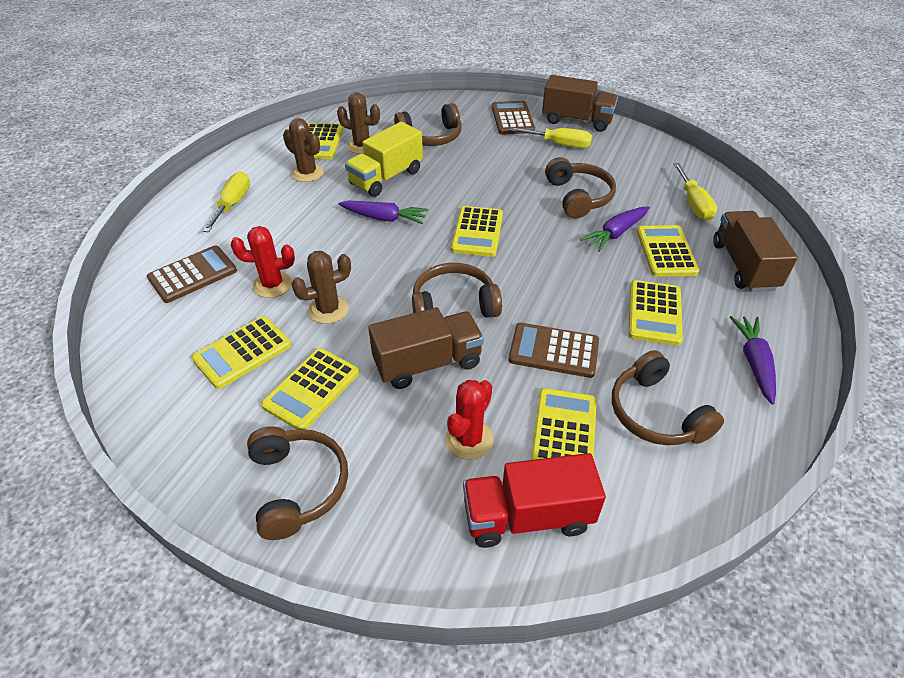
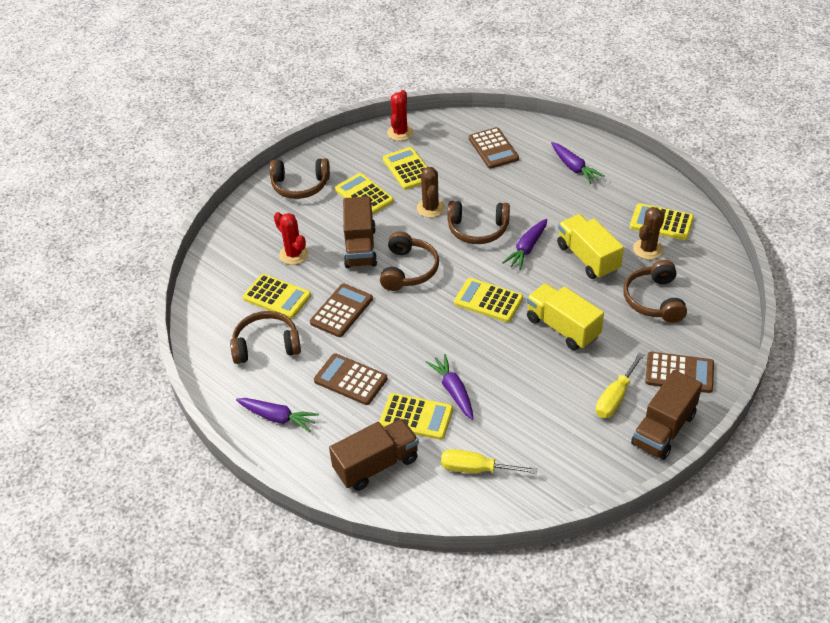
camera: 110 degrees right, 0 degrees up
yellow screwdriver [203,172,250,232] -> purple carrot [551,142,604,184]
red cactus [231,226,295,298] -> red cactus moved to [387,90,414,141]
brown cactus [283,118,324,182] -> none
red truck [463,453,606,548] -> none
brown headphones [545,157,616,219] -> brown headphones moved to [447,201,510,244]
yellow calculator [628,280,683,346] -> brown calculator [314,353,387,405]
brown truck [713,211,798,292] -> brown truck turned 45 degrees counterclockwise [329,419,419,491]
none -> yellow truck [526,283,604,350]

